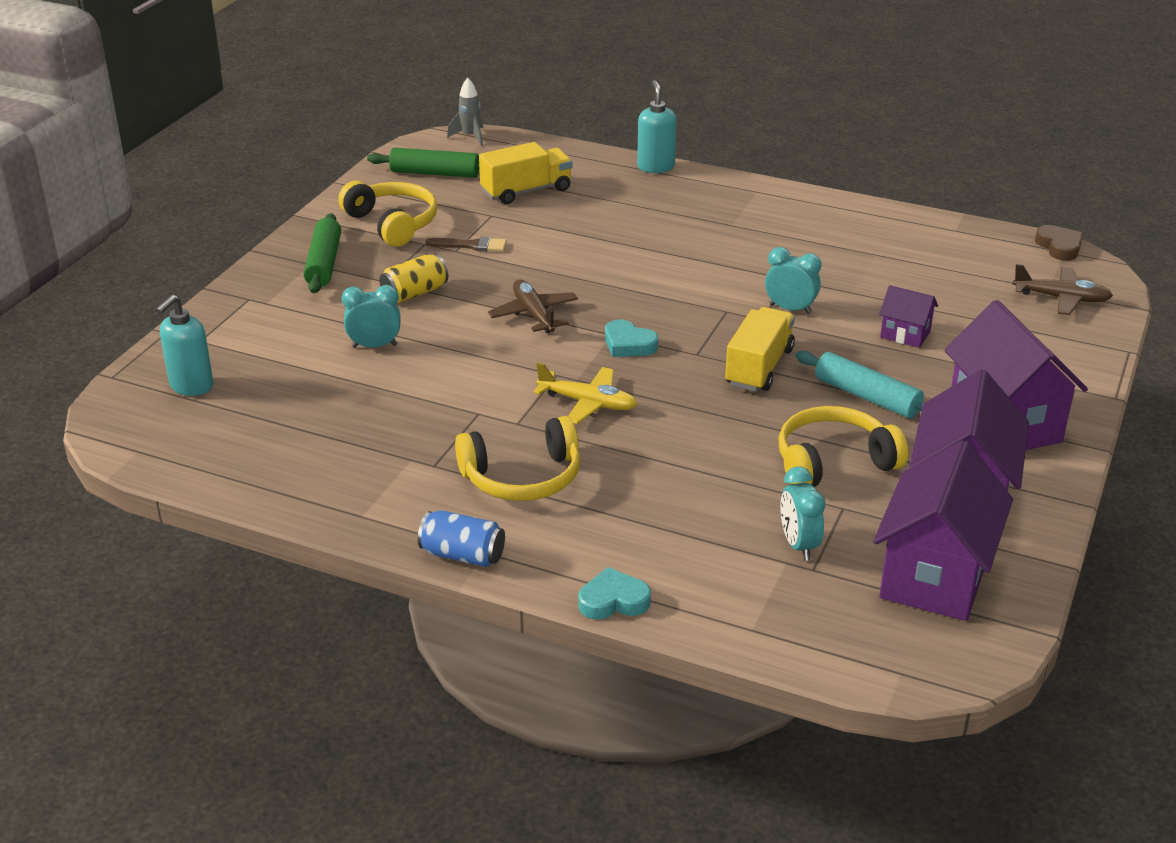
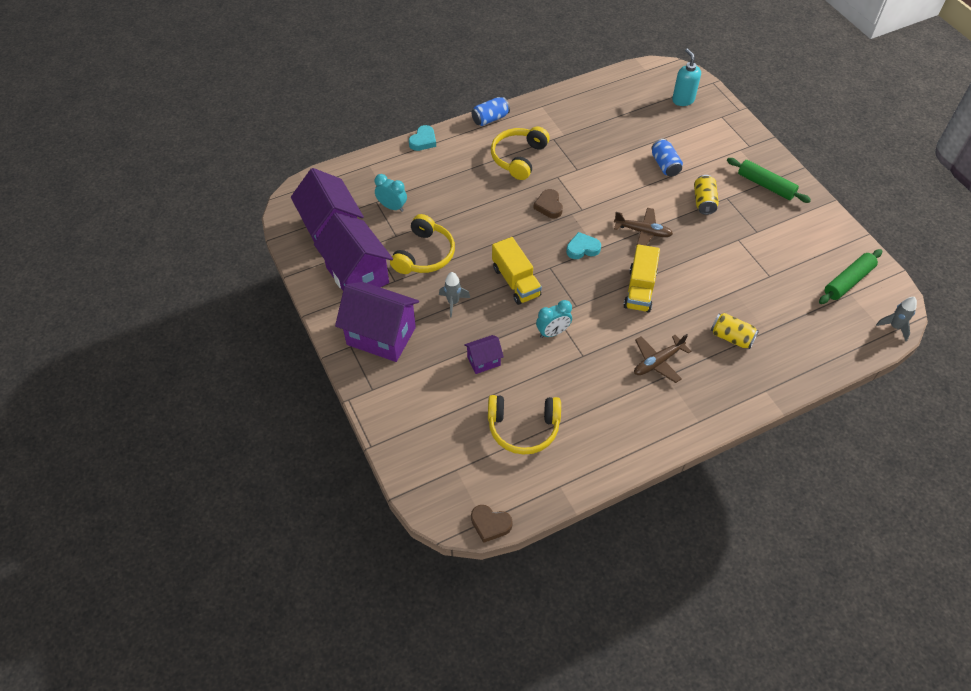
camera: 130 degrees right, 20 degrees up
yellow headphones [338,180,437,247] -> yellow headphones moved to [488,395,561,455]
turquoise clock [342,285,400,348] -> blue can [651,139,683,177]
brown brush [425,237,507,252] -> none
yellow truck [479,142,572,204] -> yellow truck moved to [623,244,660,313]
yellow plane [533,363,637,424] -> brown heart [533,189,563,218]
turquoise soap dispenser [637,80,677,173] -> none
turquoise rolling pin [795,351,924,419] -> grey rocket [439,272,470,317]
brown plane [1012,264,1113,315] -> brown plane moved to [634,334,691,383]
none -> yellow can [711,313,759,349]

